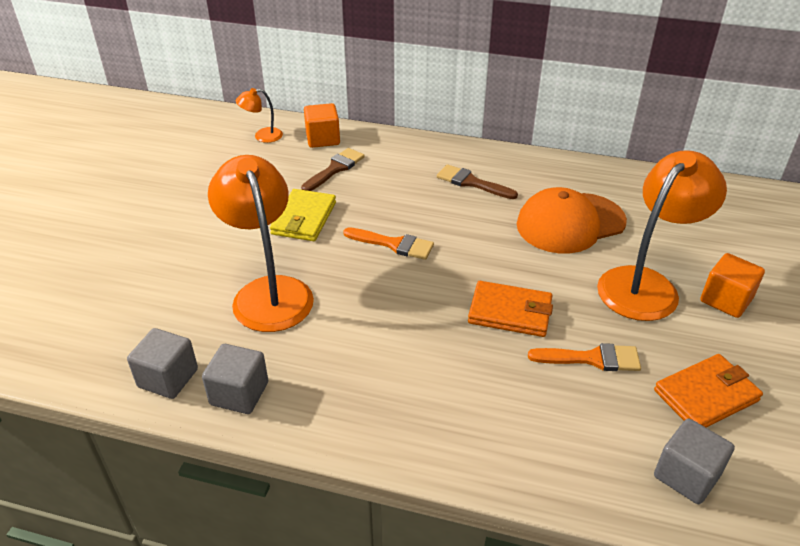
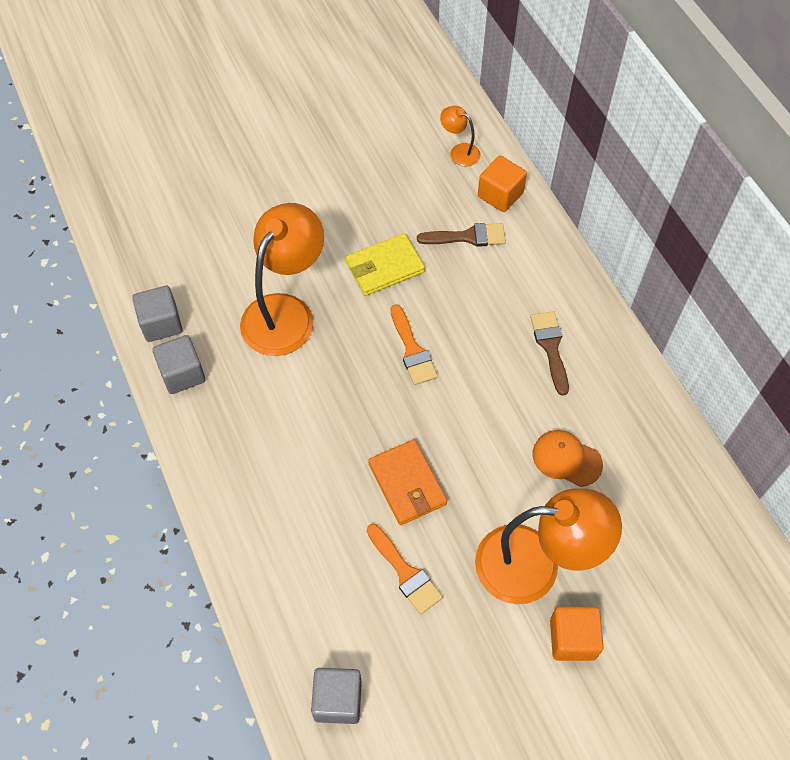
camera: 50 degrees right, 20 degrees up
orange cap [517,187,627,253] -> orange cap [532,430,603,487], size x0.57
orange wallet [654,354,763,428] -> none

